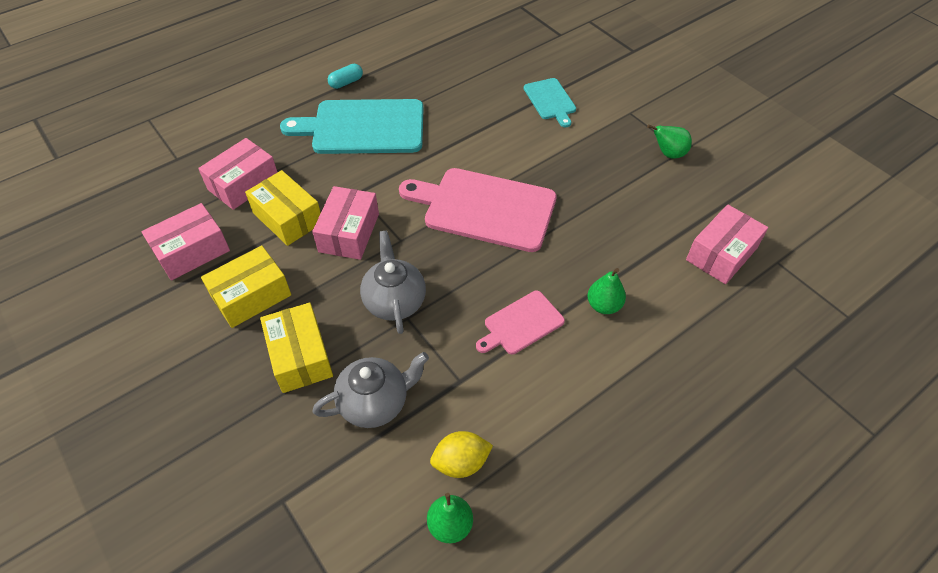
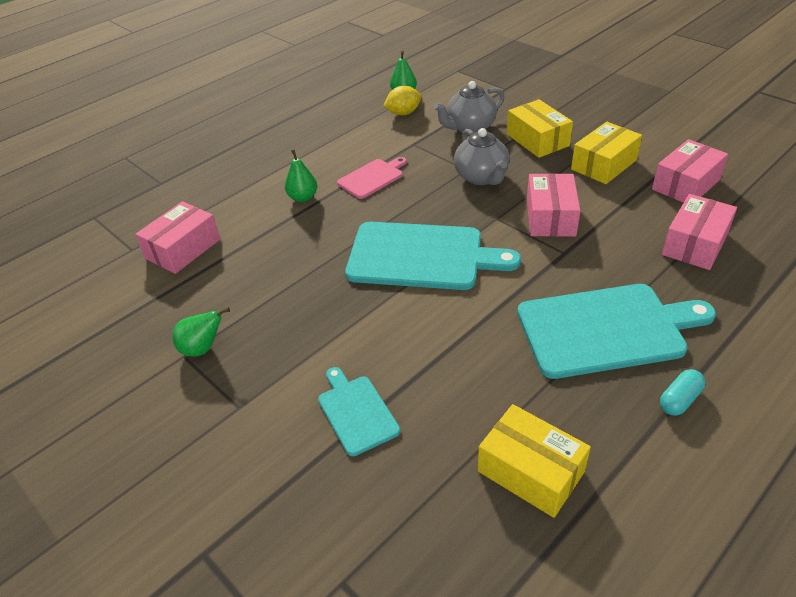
camera: 175 degrees right, 10 degrees down
yellow box [245,170,321,246] -> yellow box moved to [478,404,591,518]
pink cutting board [399,168,557,252] -> turquoise cutting board [345,222,521,290]

